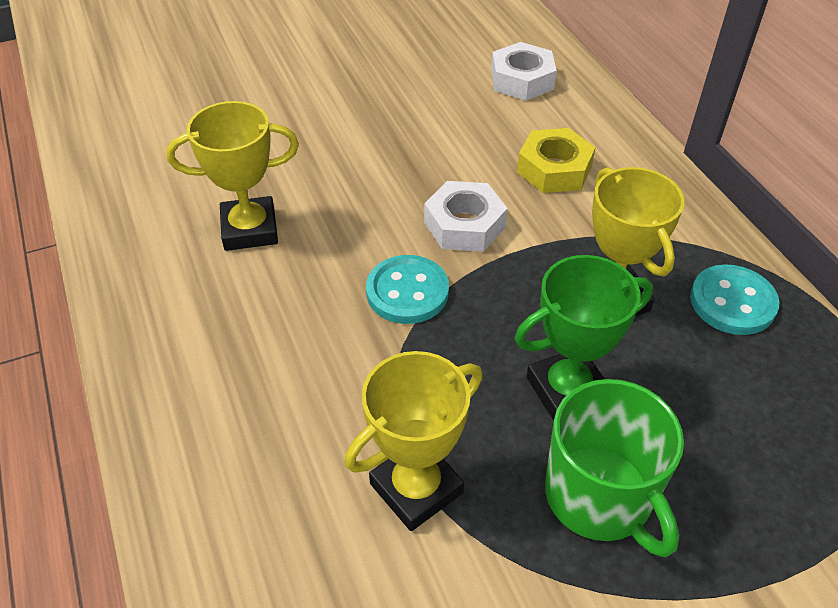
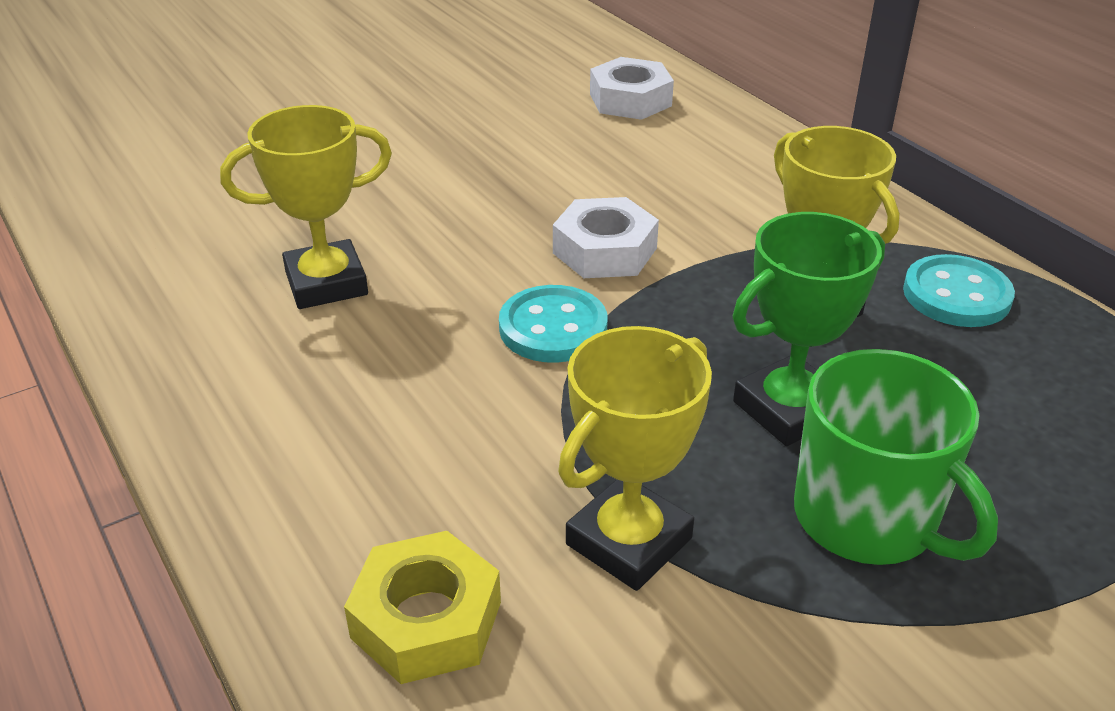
camera: 10 degrees left, 10 degrees down
yellow nut [517,128,596,193] -> yellow nut moved to [344,531,501,684]

